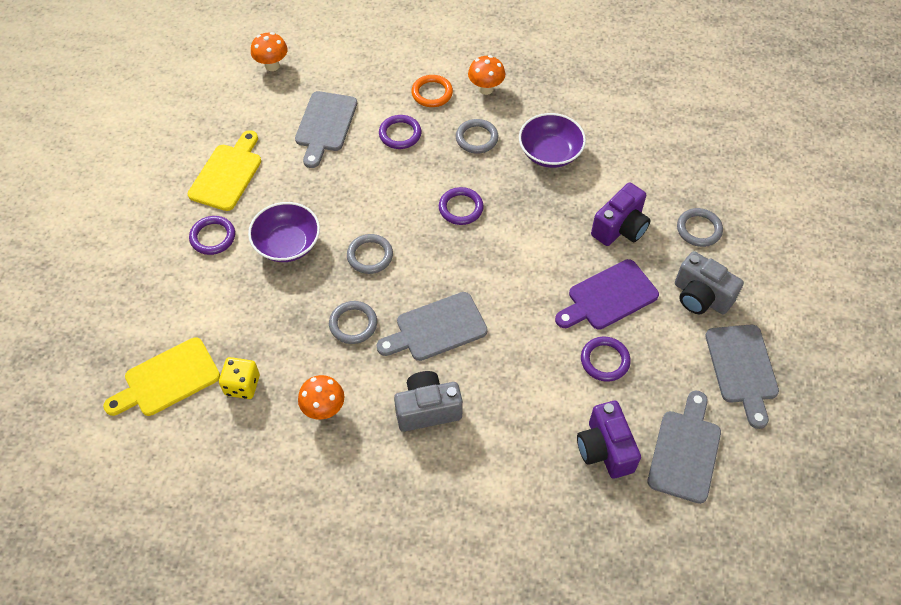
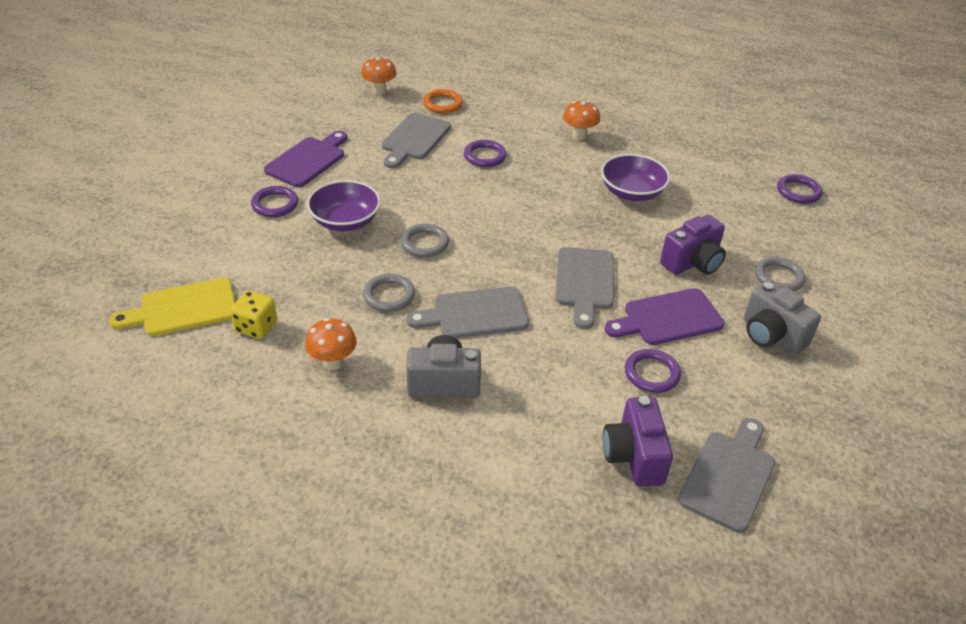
camera: 10 degrees right, 15 degrees down
yellow cutting board [188,130,261,211] -> purple cutting board [264,131,347,187]
orange ring [411,75,453,107] -> orange ring moved to [423,89,463,113]
purple ring [439,187,484,225] -> purple ring moved to [777,174,823,204]
grey ring [456,119,498,153] -> none
grey cutting board [706,325,779,429] -> grey cutting board moved to [555,247,614,329]

